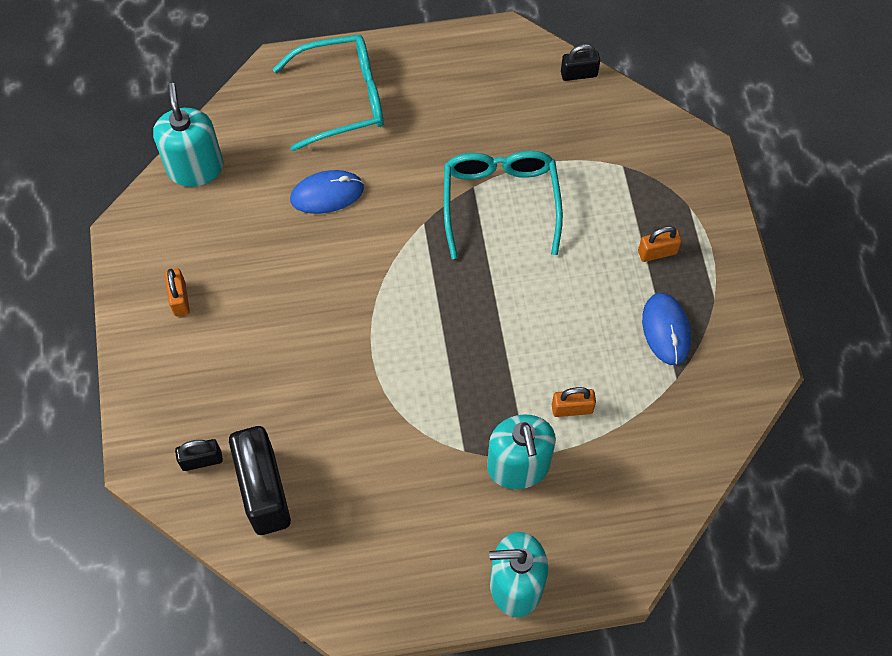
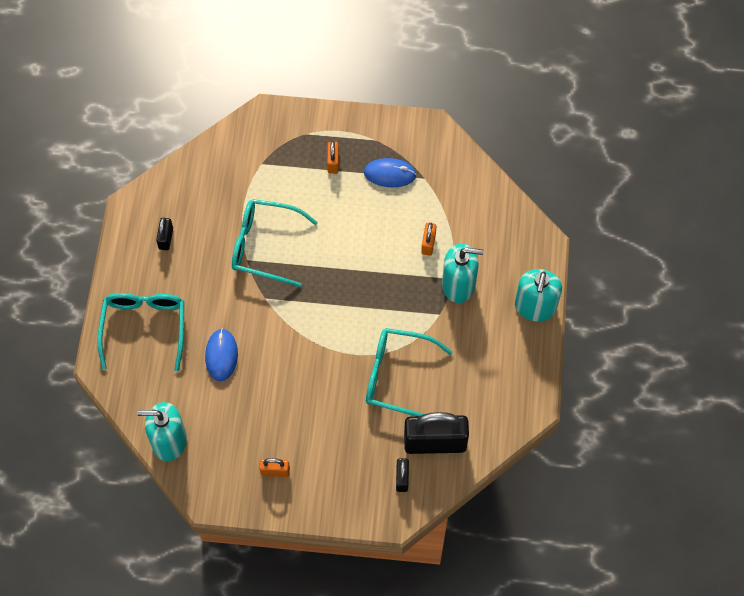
camera: 75 degrees left, 0 degrees up
black padlock [561,44,600,81] -> black padlock moved to [156,217,173,250]
none -> turquoise glasses [366,328,452,416]

